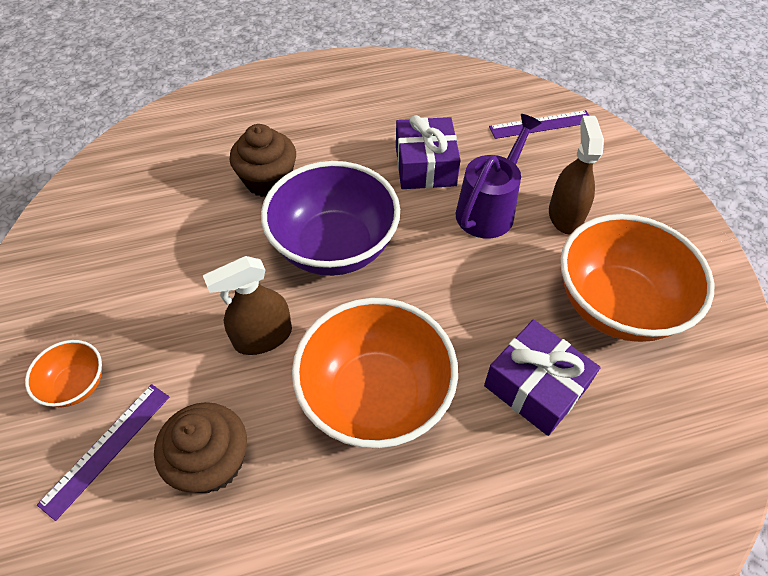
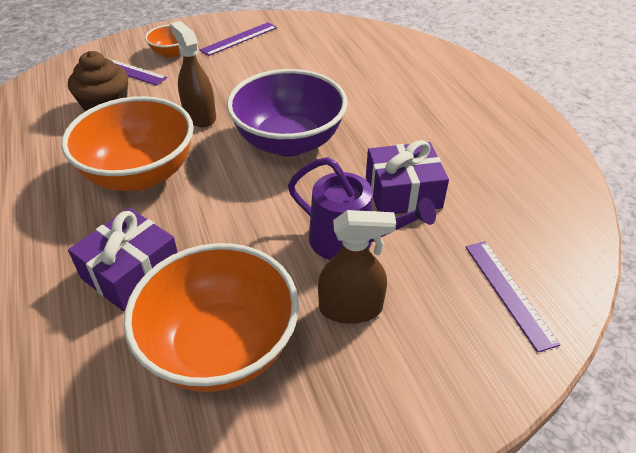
camera: 85 degrees right, 10 degrees down
brown cupcake [230,124,296,197] -> none
none -> purple ruler [200,22,277,56]

